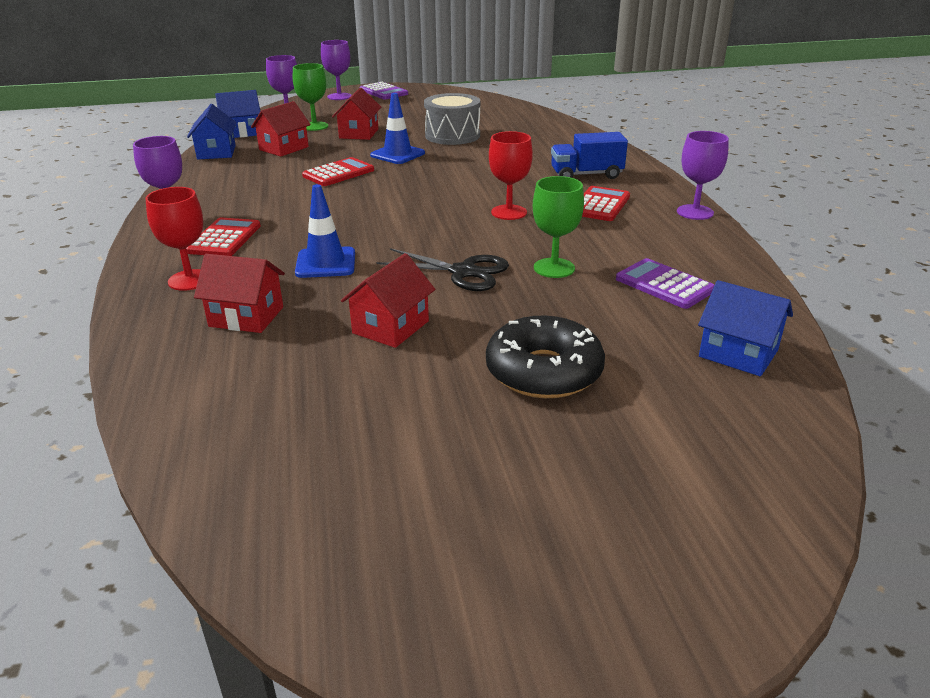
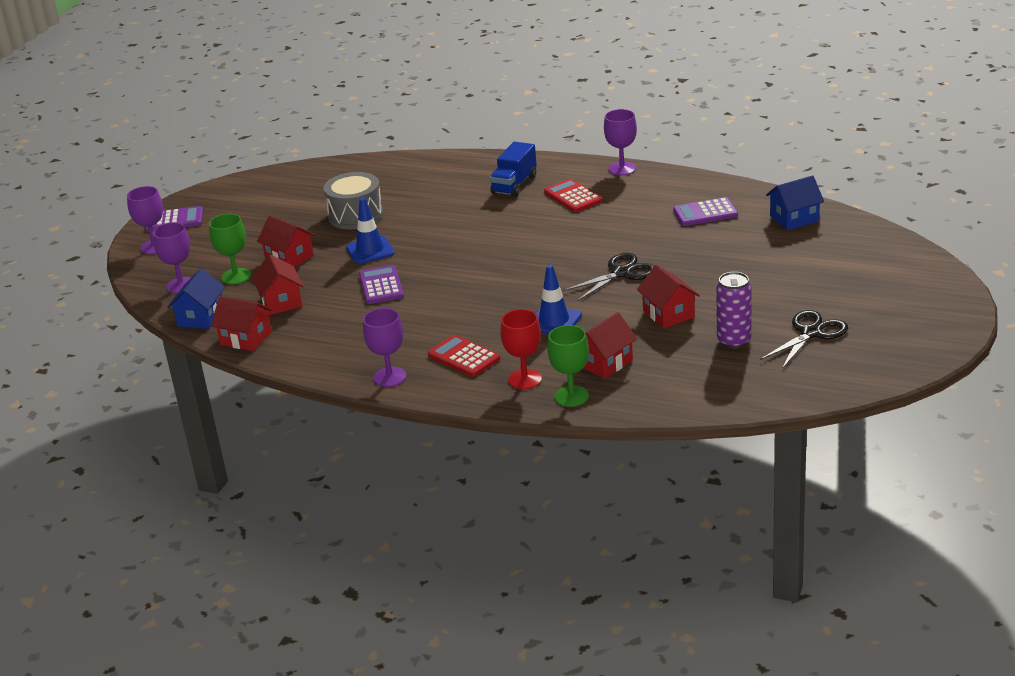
camera: 55 degrees left, 0 degrees up
blue house [187,104,236,159] -> red house [211,296,272,351]
red calculator [302,157,374,186] -> purple calculator [359,265,404,304]
black donut [486,315,605,398] -> none
red goblet [489,131,533,220] -> none
green goblet [533,176,584,278] -> green goblet moved to [547,325,589,407]
none -> purple can [716,272,752,349]
none -> black scissors [760,310,848,369]

